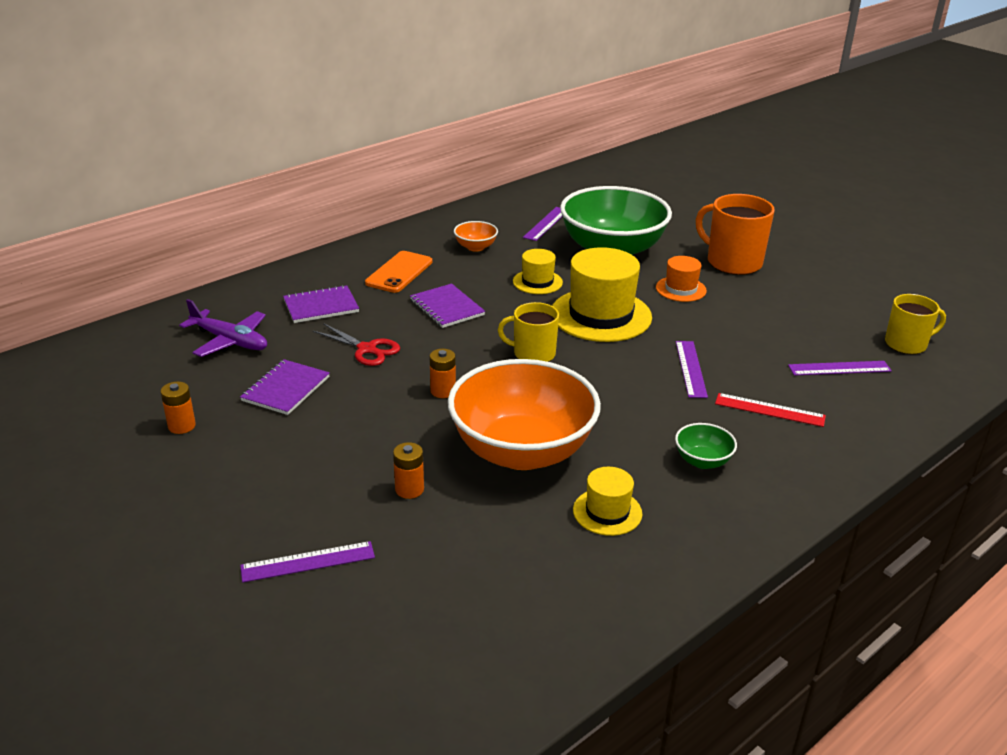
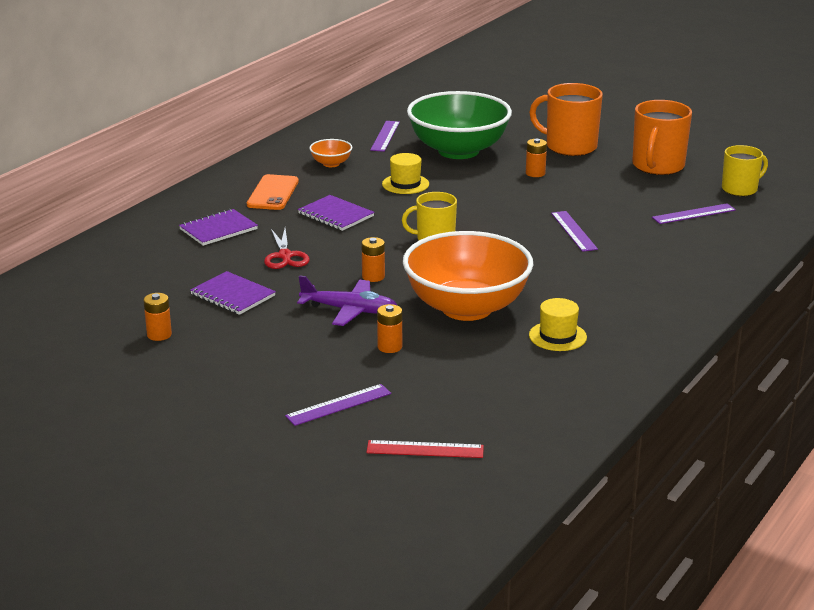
camera: 15 degrees left, 5 degrees down
purple plane [179,299,267,357] -> purple plane moved to [297,275,398,326]
purple notebook [240,359,330,415] -> purple notebook turned 60 degrees counterclockwise [190,271,276,315]
red scissors [313,323,400,366] -> red scissors turned 60 degrees clockwise [264,228,310,269]
yellow hat [552,247,652,342] -> none
orange hat [656,256,707,302] -> orange battery [526,139,547,177]
green bowl [675,423,737,469] -> none
red ruler [715,393,826,427] -> red ruler moved to [366,440,484,458]
none -> orange mug [632,100,692,175]

